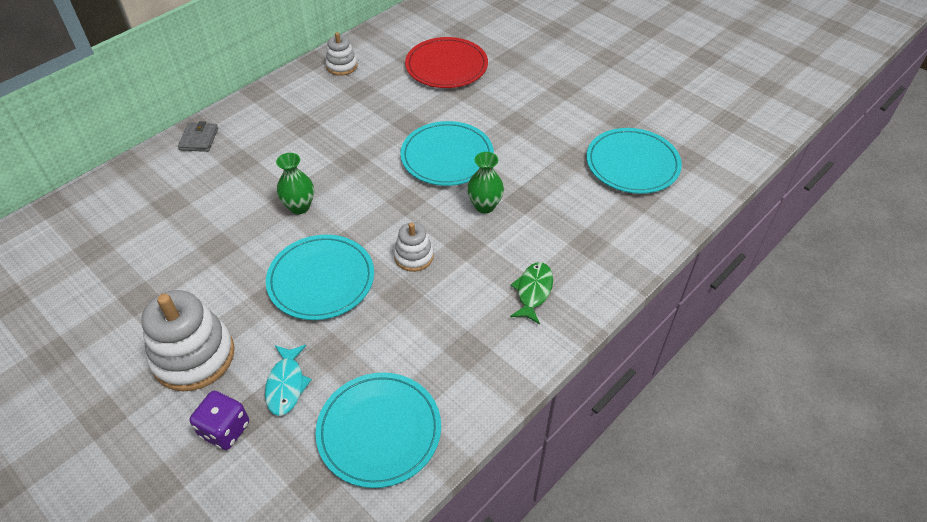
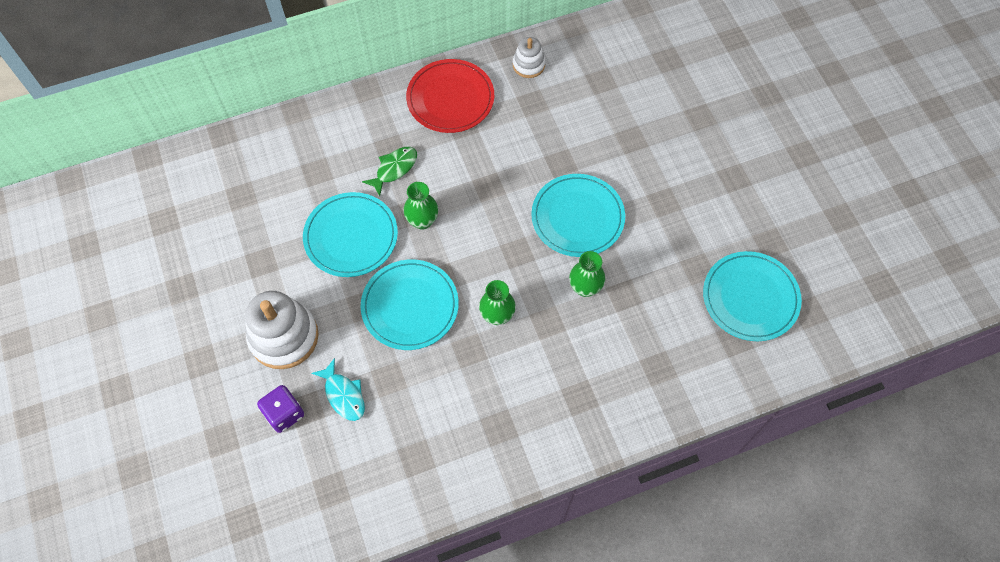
camera: 25 degrees right, 15 degrees up
grey wallet [178,121,218,152] -> none
turquoise fish [265,345,312,416] -> turquoise fish turned 60 degrees counterclockwise [311,358,365,421]
turquoise plate [315,373,441,488] -> turquoise plate moved to [303,192,398,277]
white stacking toy [394,223,434,272] -> green vase [479,280,516,325]
red plate [405,37,488,88] -> red plate moved to [406,59,494,133]
green fish [510,262,553,324] -> green fish moved to [362,147,417,196]

